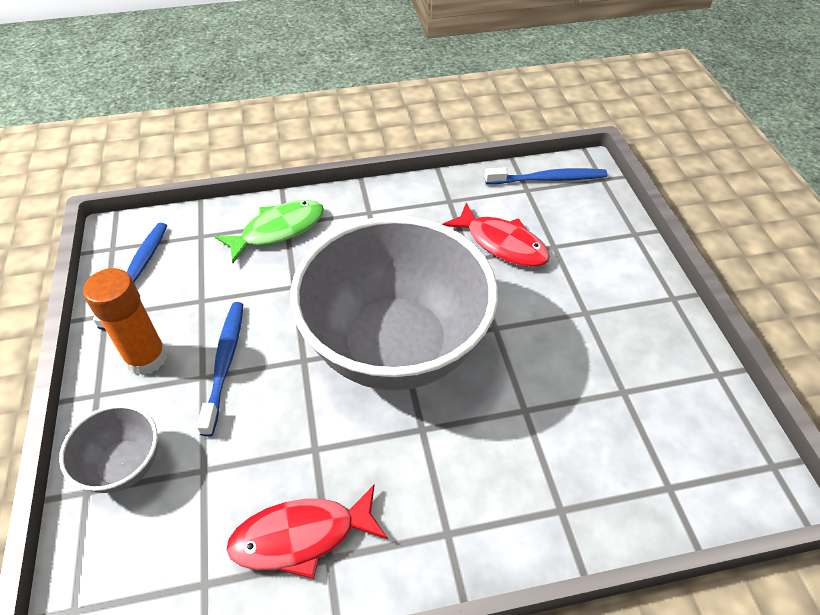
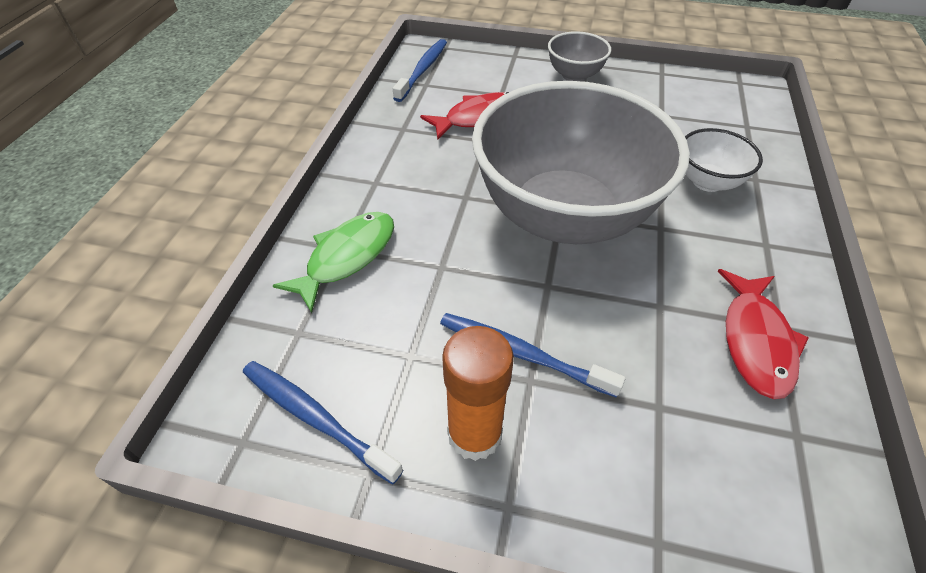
camera: 65 degrees left, 0 degrees up
grey bowl [59,404,158,493] -> grey bowl moved to [548,31,611,81]
green fish [215,200,324,263] -> green fish turned 45 degrees clockwise [272,212,394,313]
none -> white bowl [685,128,763,192]

